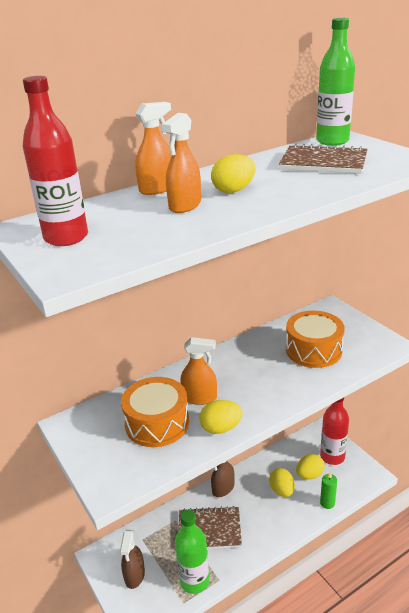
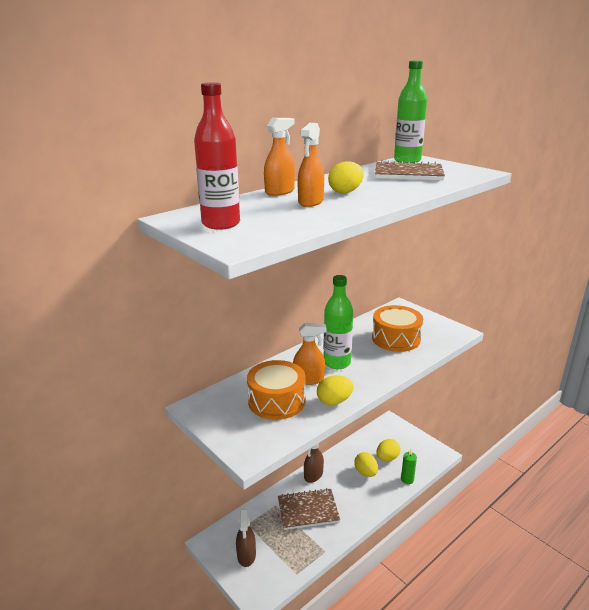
camera: 10 degrees left, 5 degrees down
green bottle [175,510,209,594] -> green bottle moved to [323,275,353,369]
red bottle [320,398,349,465] -> none

